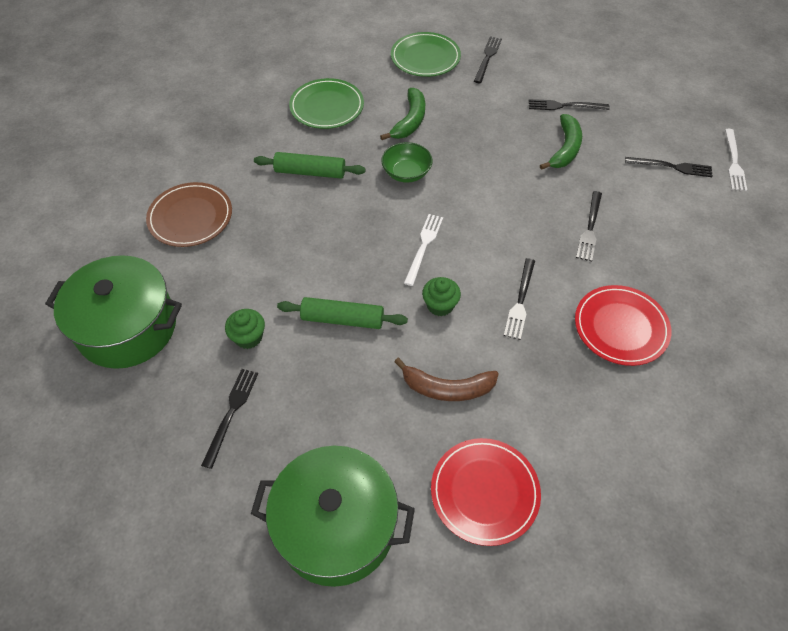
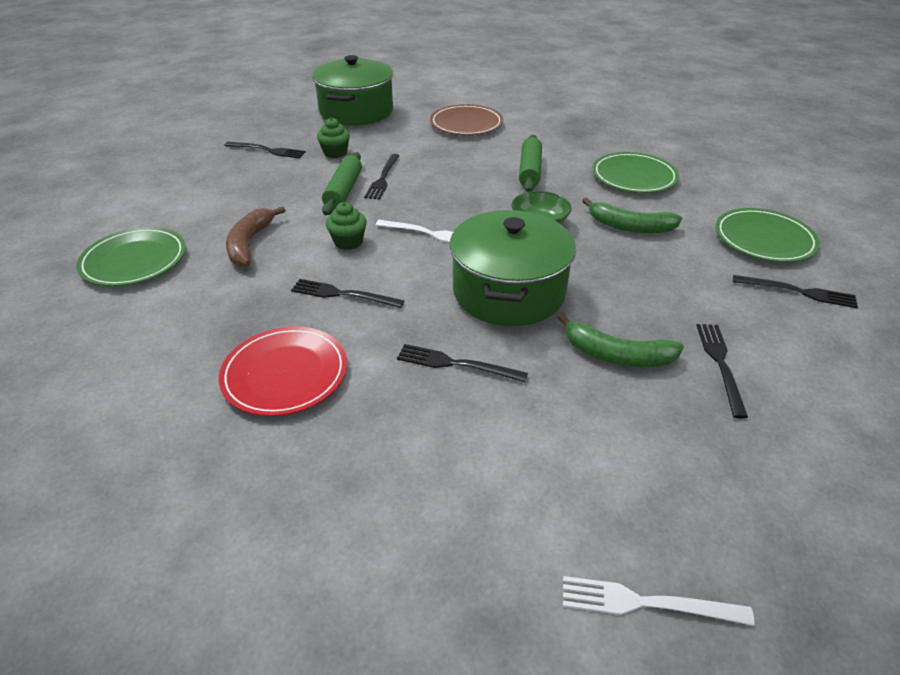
camera: 90 degrees right, 15 degrees down
green pot [251,446,415,587] -> green pot moved to [450,210,576,326]
red plate [431,438,541,546] -> green plate [76,227,186,286]
black fork [625,157,713,177] -> black fork moved to [365,154,400,200]

